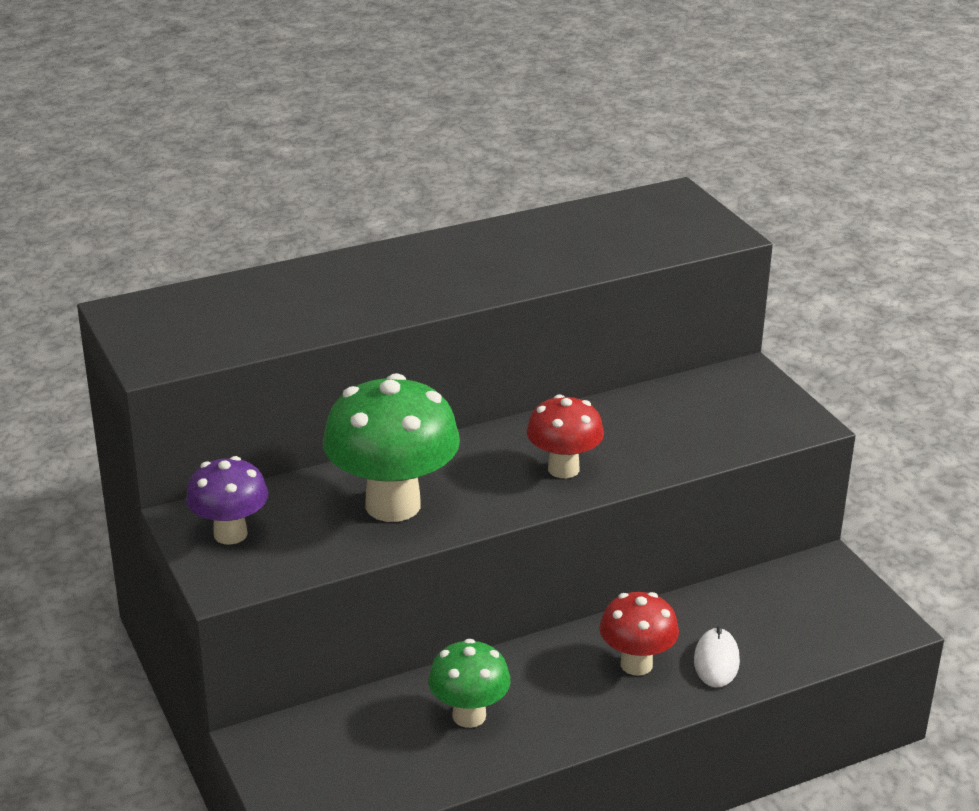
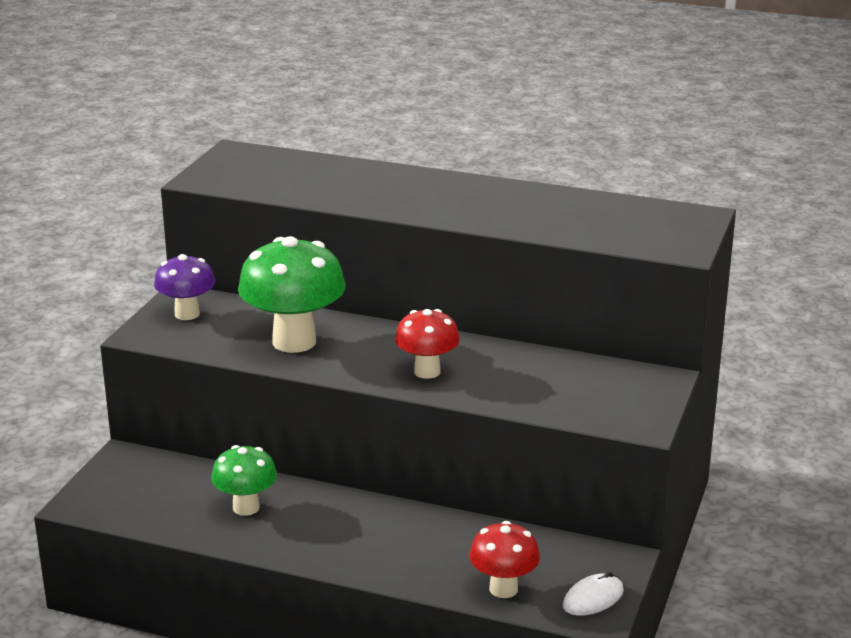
camera: 45 degrees right, 5 degrees down
red mushroom [599,592,679,676] -> red mushroom moved to [469,521,540,598]
white mouse [694,626,740,687] -> white mouse moved to [563,572,624,616]

